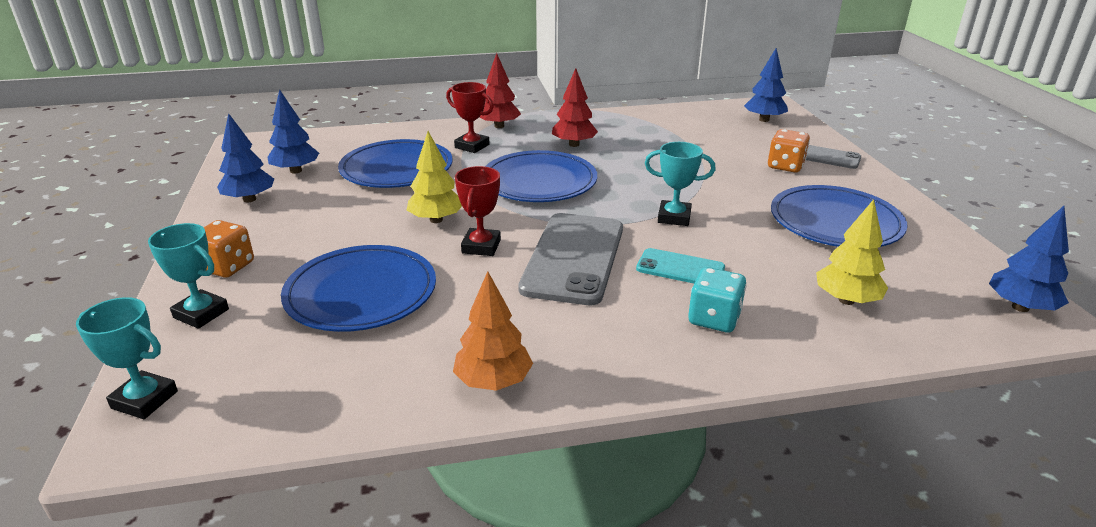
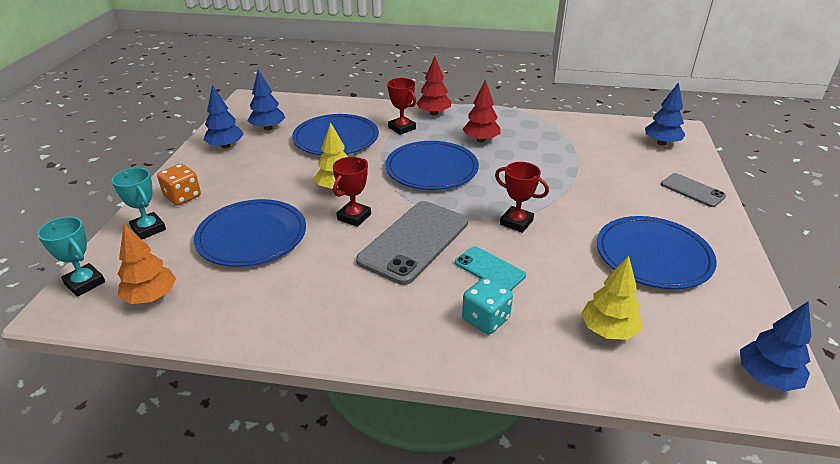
camera: 20 degrees right, 5 degrees up
orange tree [453,271,533,391] -> orange tree moved to [118,224,176,304]
turquoise trophy [645,142,716,226] -> red trophy [495,162,549,233]
orange dice [768,129,810,172] -> none

